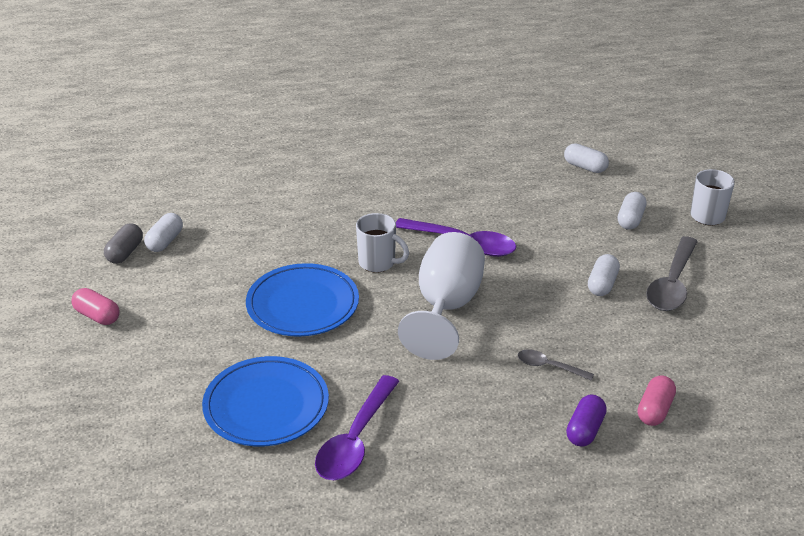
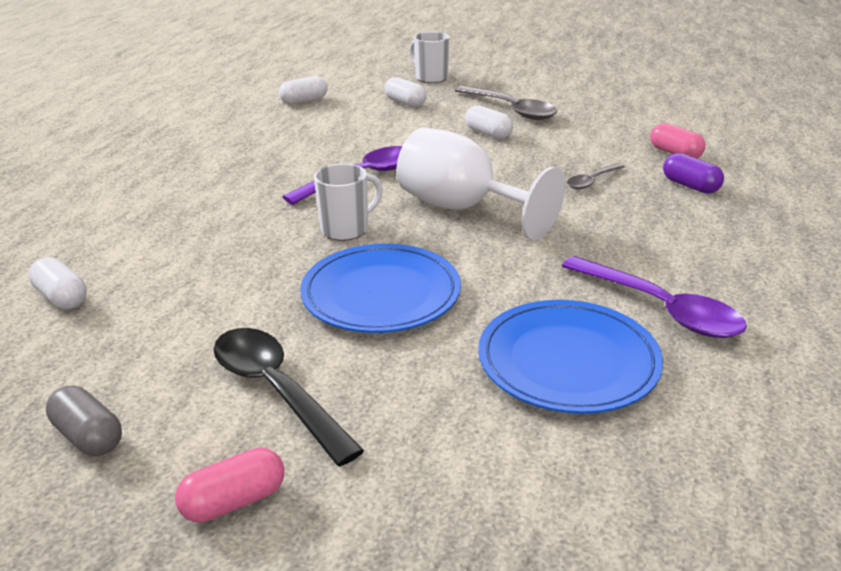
camera: 65 degrees left, 5 degrees down
white capsule [144,213,183,252] -> white capsule moved to [28,257,87,309]
none -> black spoon [213,328,364,466]

